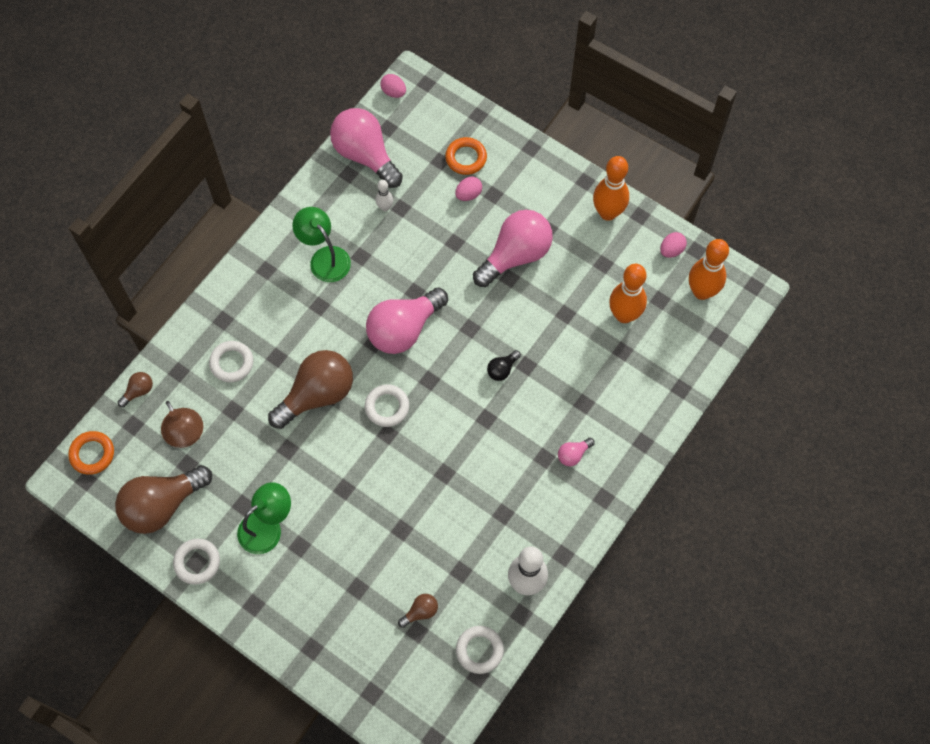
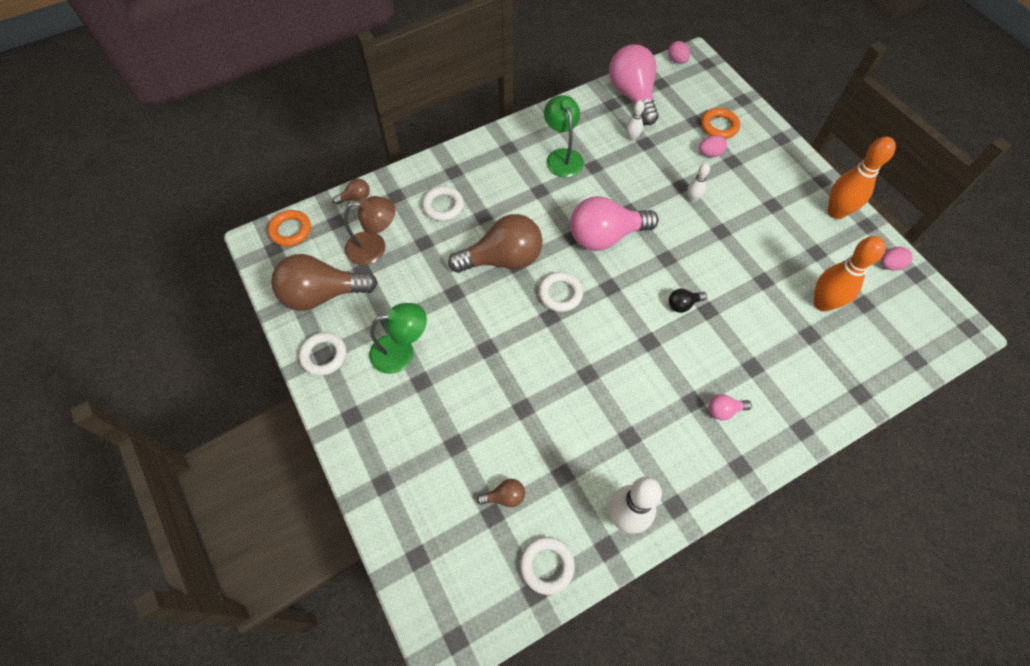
camera: 25 degrees right, 5 degrees down
brown lamp [161,401,203,448] -> brown lamp turned 90 degrees counterclockwise [344,196,396,265]
pink light bulb [473,210,553,287] -> none
orange bowling pin [689,239,729,300] -> none
none -> white bowling pin [687,163,710,202]

